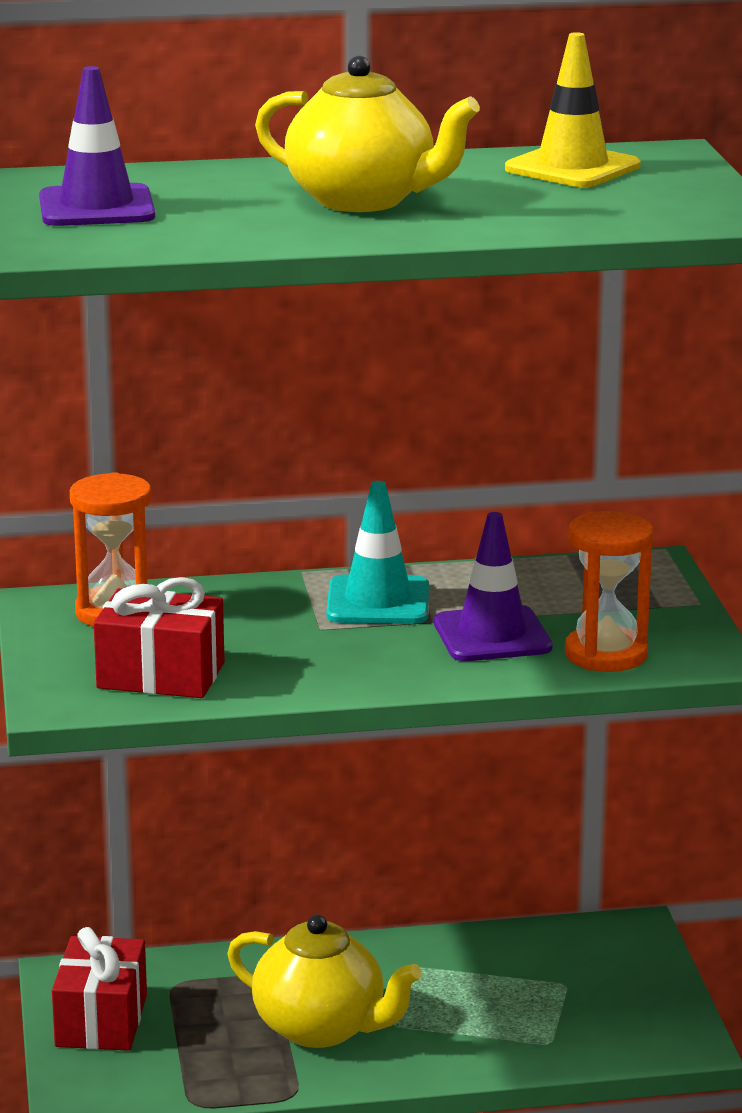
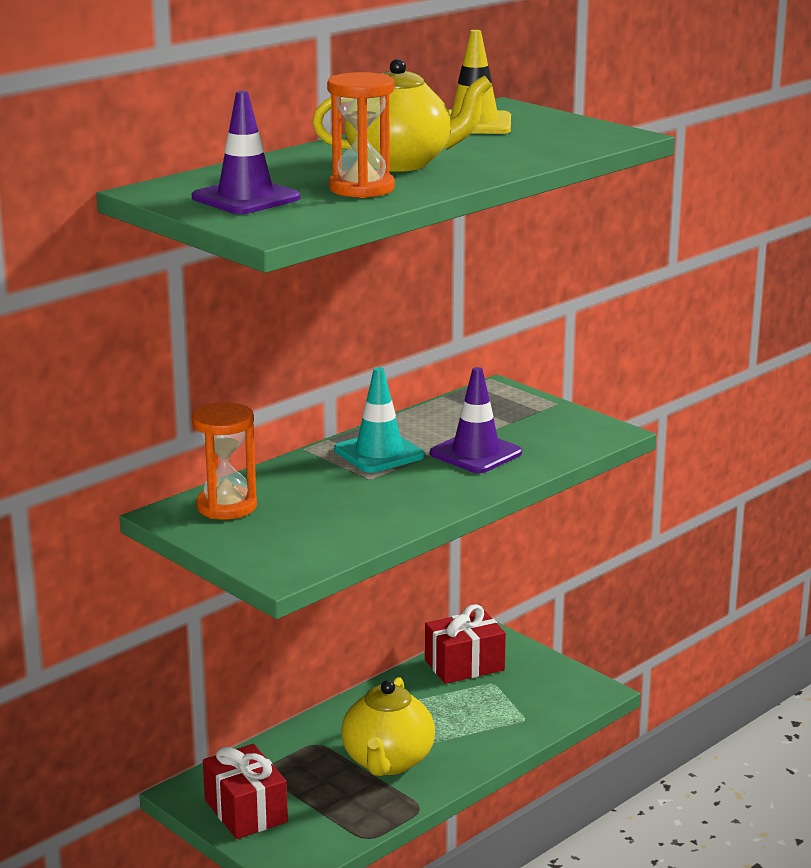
camera: 35 degrees left, 0 degrees up
red gift [94,577,225,698] -> red gift moved to [425,604,506,684]
yellow teapot [227,914,422,1048] -> yellow teapot turned 105 degrees clockwise [341,677,435,776]
orange hourglass [565,511,653,672] -> orange hourglass moved to [327,72,395,198]

